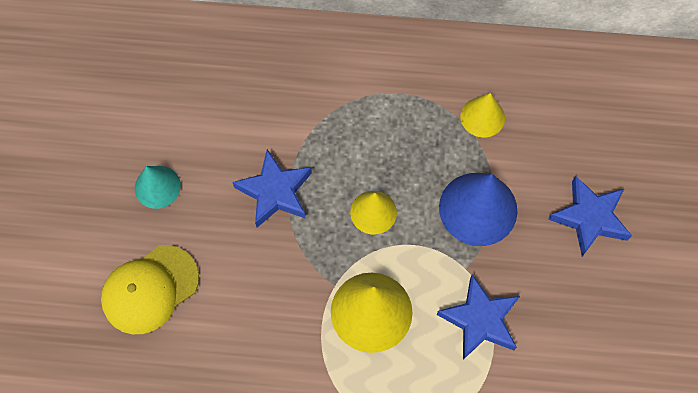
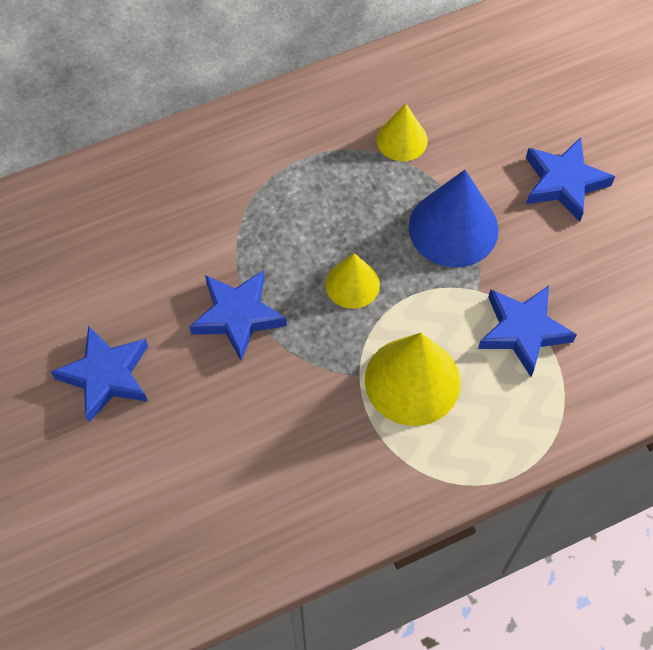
camera: 30 degrees left, 5 degrees down
yellow cap [101,245,199,334] -> none
turquoise cone [135,166,181,209] -> blue star [51,325,148,423]

